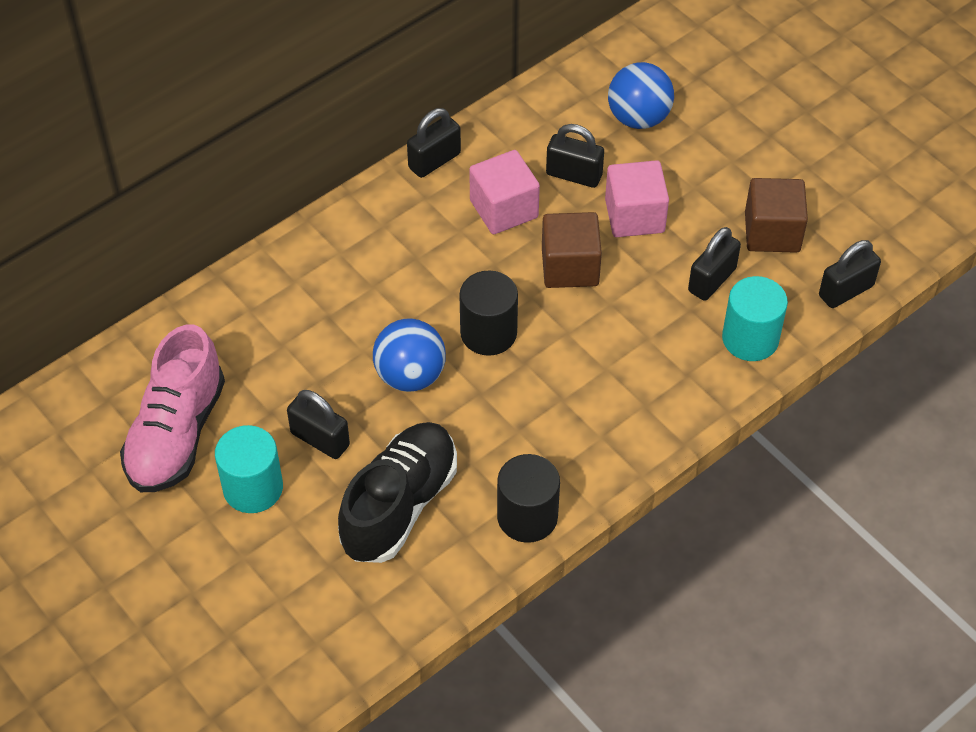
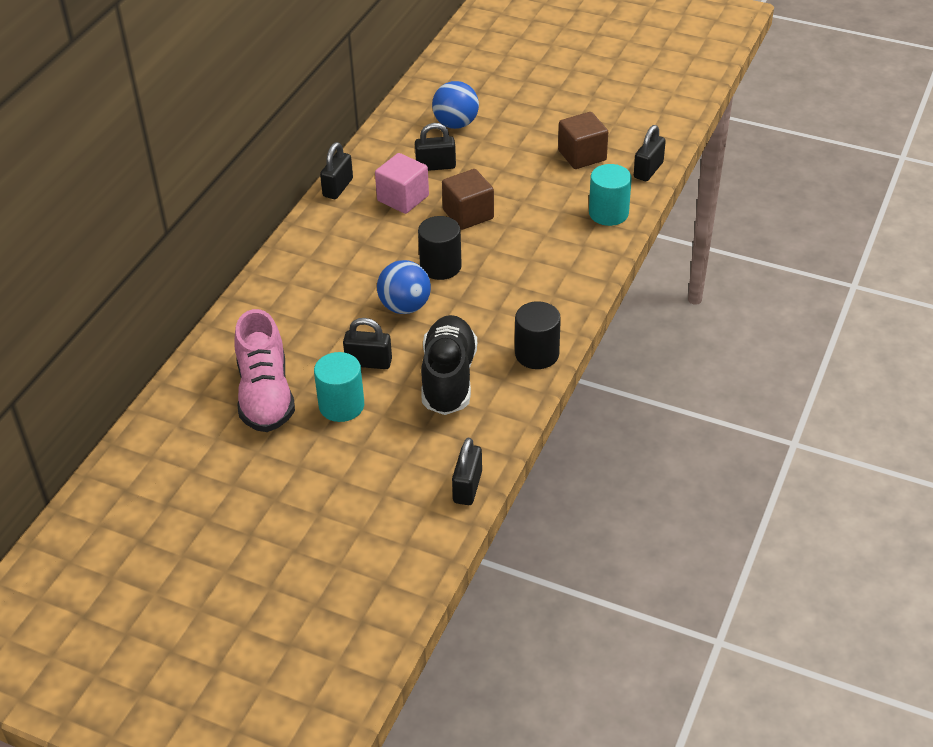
camera: 25 degrees left, 10 degrees down
pink cube [605,160,669,237] -> none
black padlock [688,227,741,301] -> black padlock moved to [452,438,482,505]

